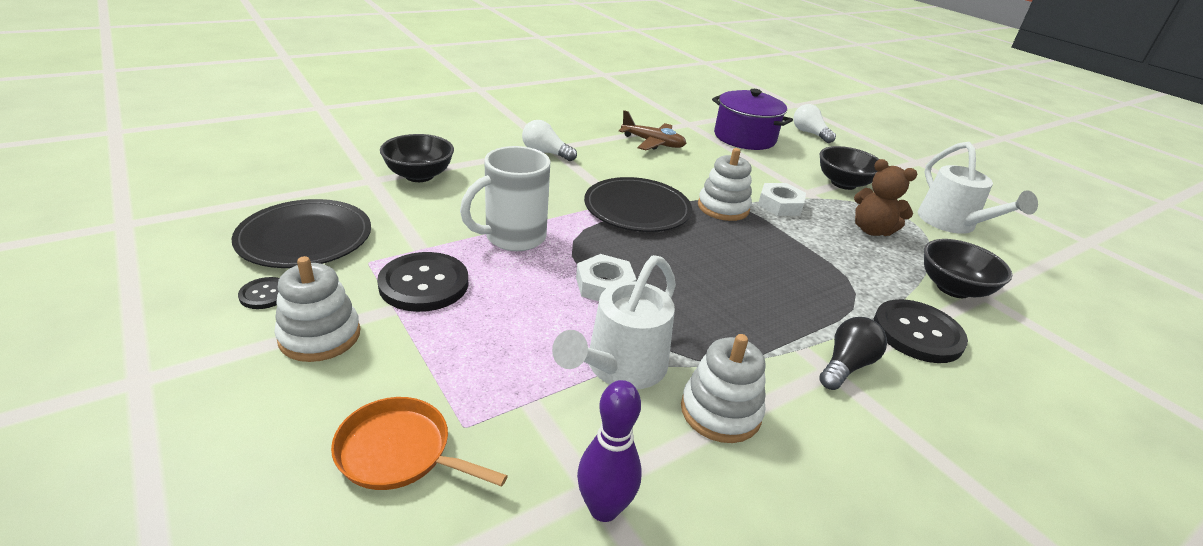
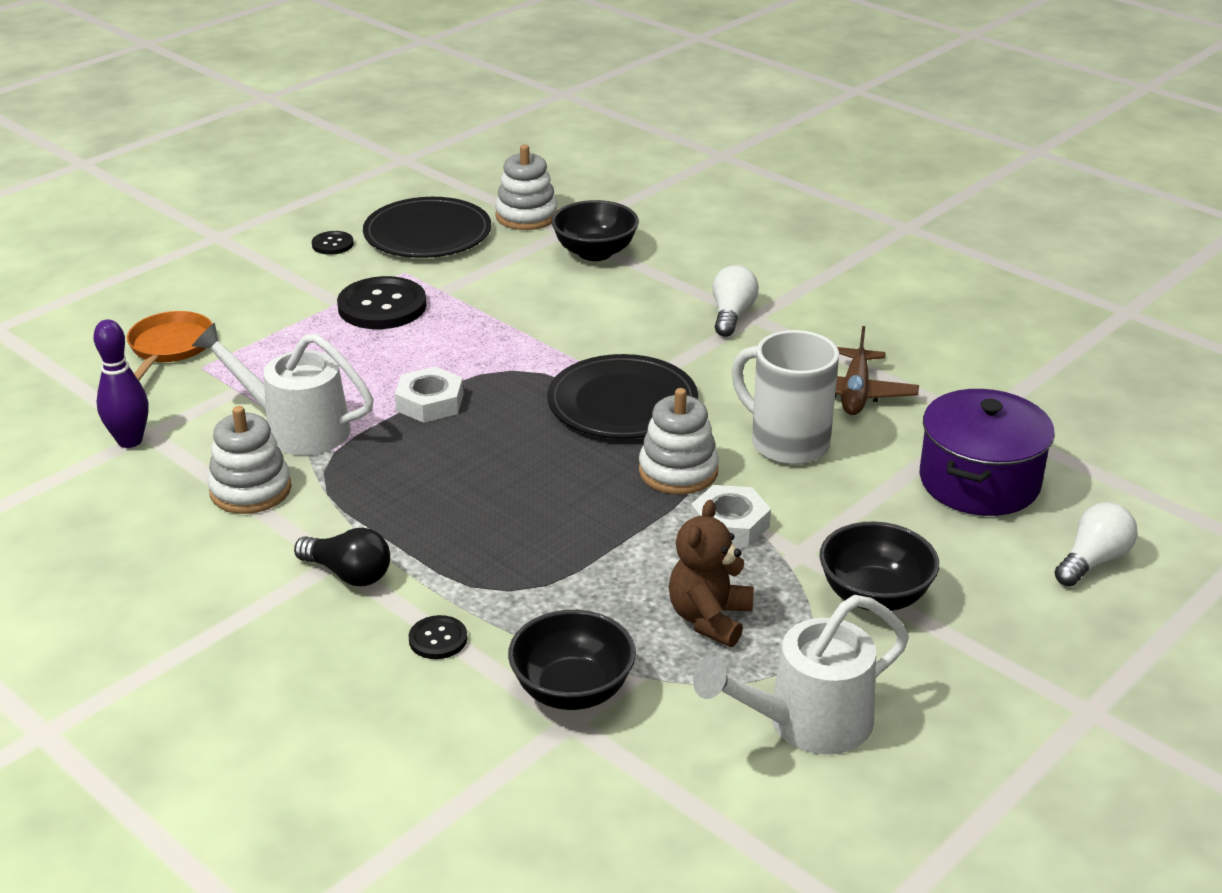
camera: 80 degrees right, 0 degrees up
white stacking toy [274,256,360,362] -> white stacking toy moved to [495,145,558,230]
white mug [460,146,550,251] -> white mug moved to [731,330,839,465]
black button [873,299,968,363] -> black button [409,615,467,659], size x0.50

